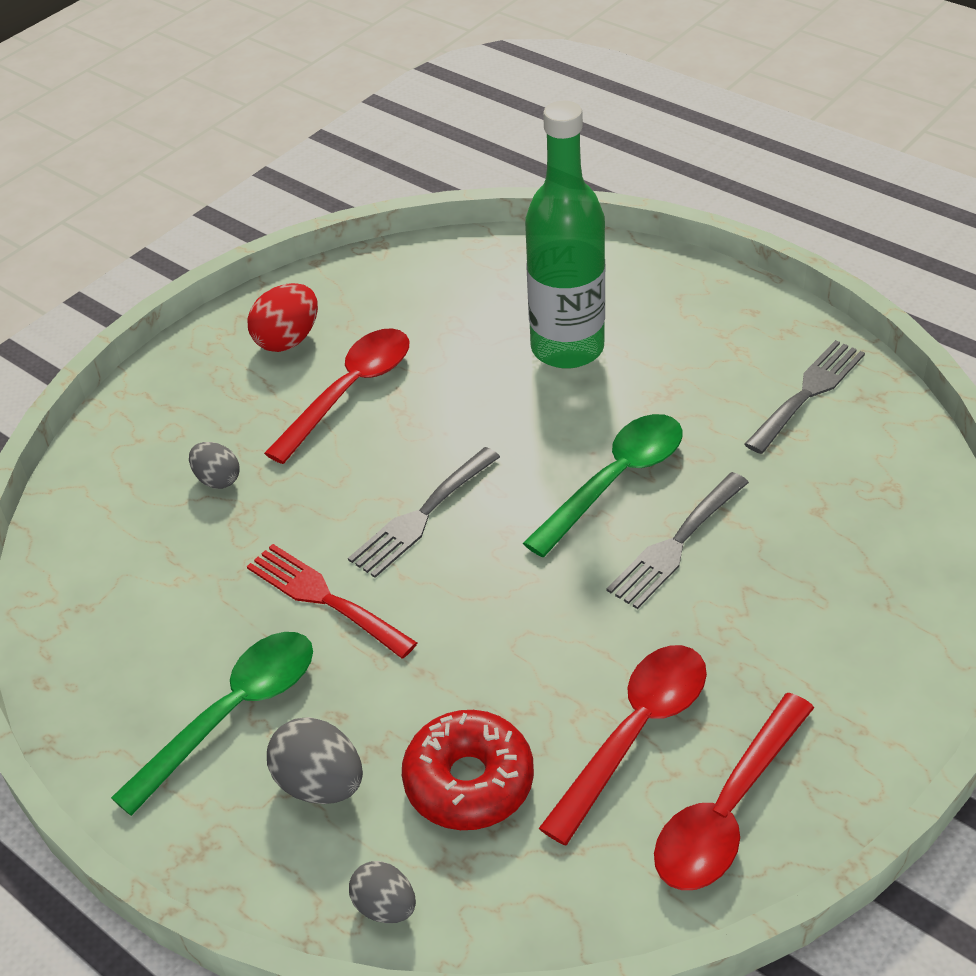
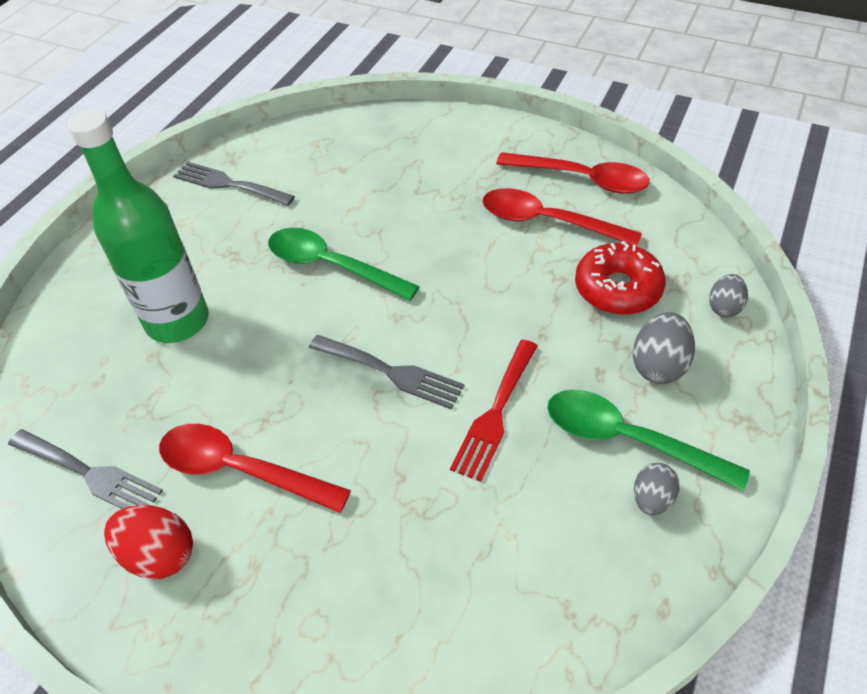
camera: 105 degrees left, 5 degrees up
grey egg [189,442,240,489] -> grey egg moved to [634,463,680,515]
grey fork [606,472,749,609] -> grey fork moved to [8,429,163,509]

